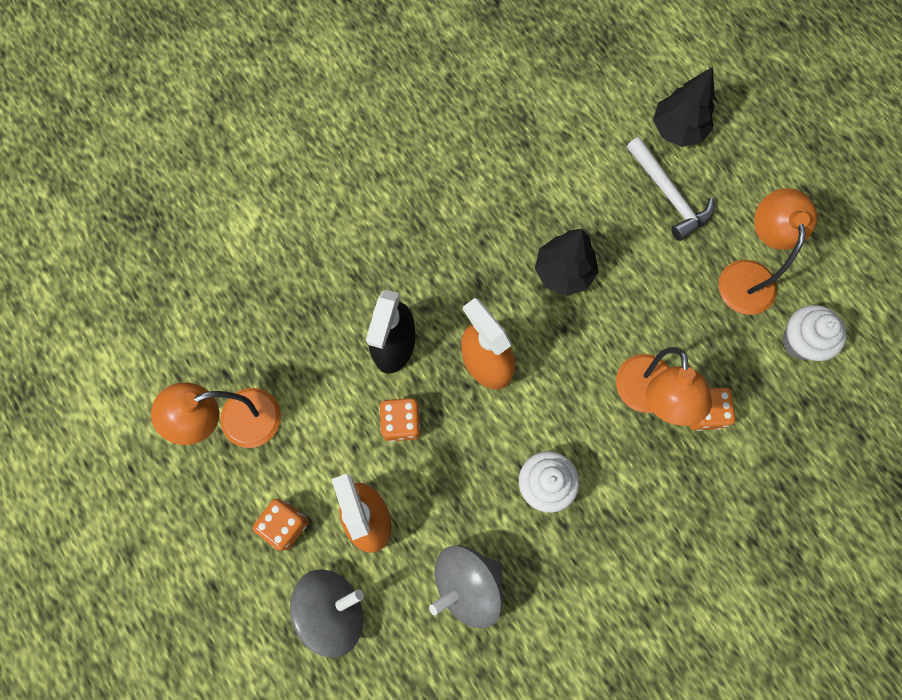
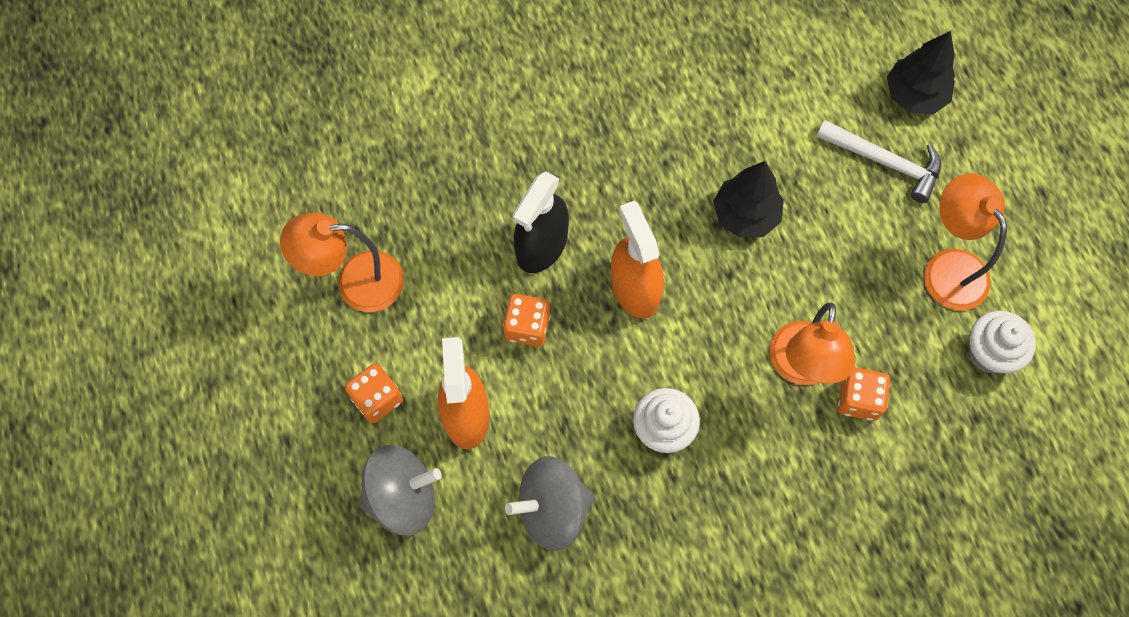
camera: 15 degrees right, 5 degrees down
white hammer [627,137,714,241] -> white hammer turned 45 degrees counterclockwise [817,120,941,203]
orange lamp [719,188,817,315] -> orange lamp turned 45 degrees counterclockwise [924,173,1007,311]

